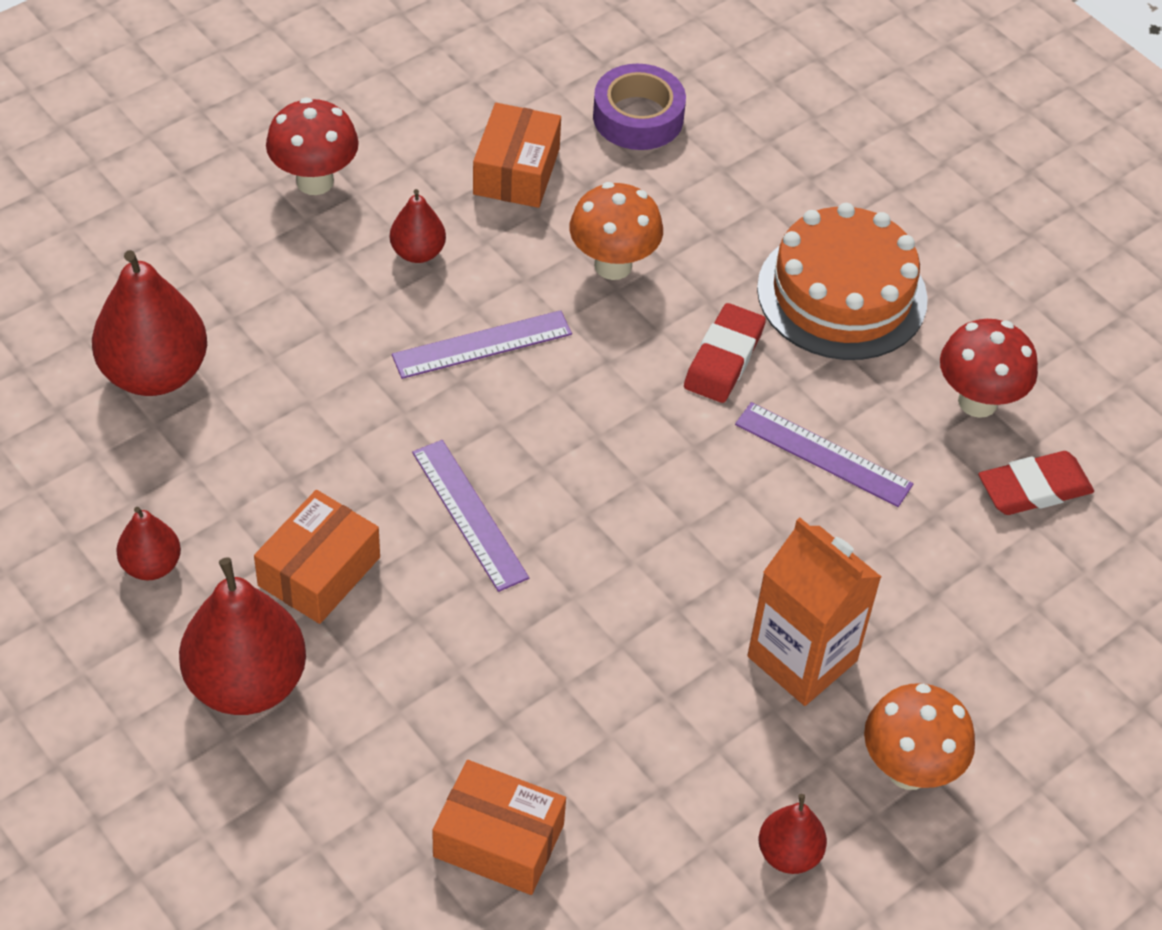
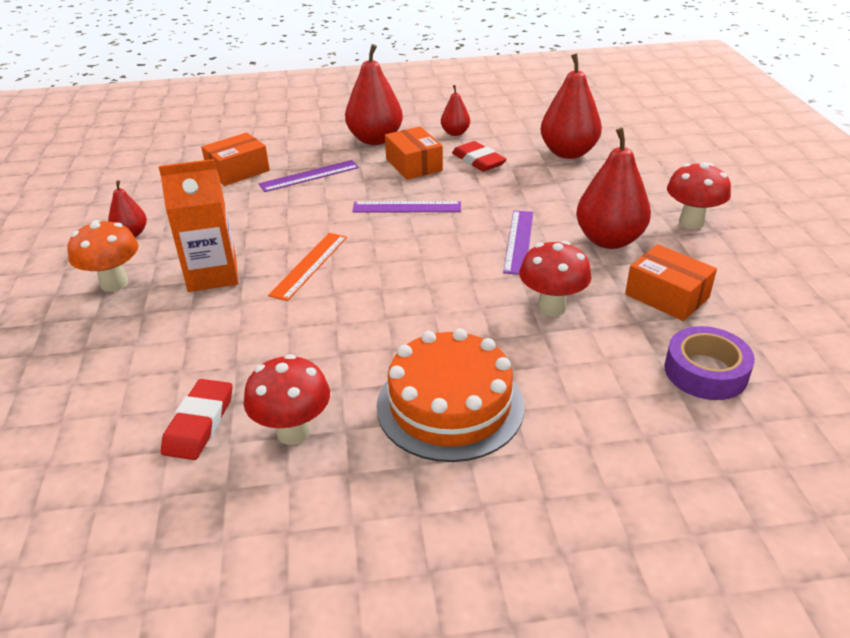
camera: 125 degrees right, 15 degrees down
red pear [390,189,446,263] -> red pear [576,128,651,249], size x1.90
orange mushroom [570,182,663,280] -> red mushroom [519,241,592,317]
red eraser [684,303,766,403] -> red eraser moved to [452,141,507,172]
purple ruler [735,402,914,507] -> purple ruler moved to [259,160,359,192]
none -> orange ruler [268,233,347,301]

